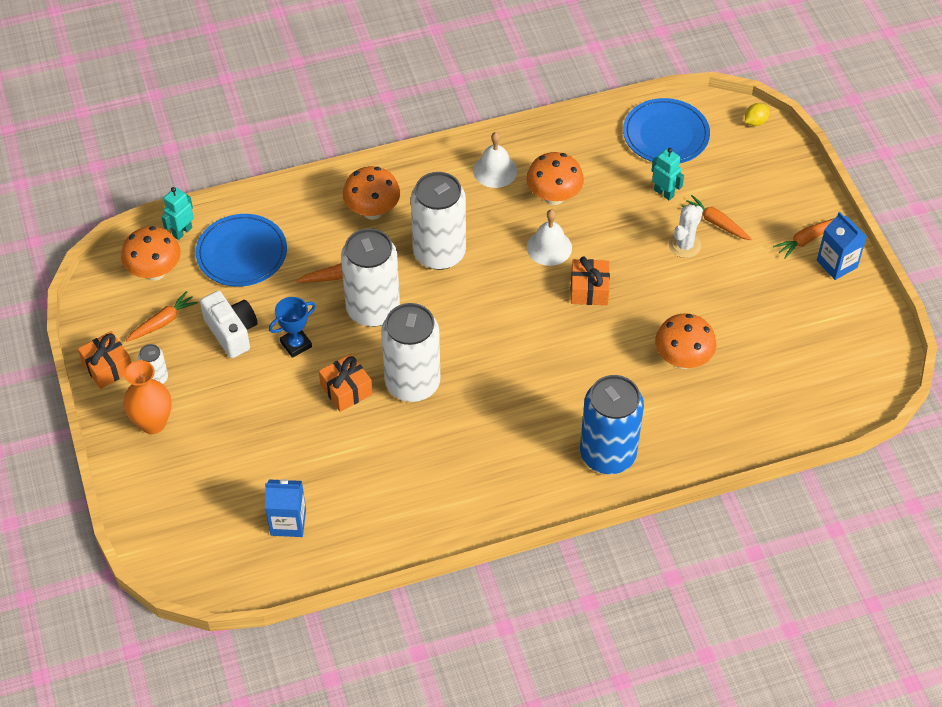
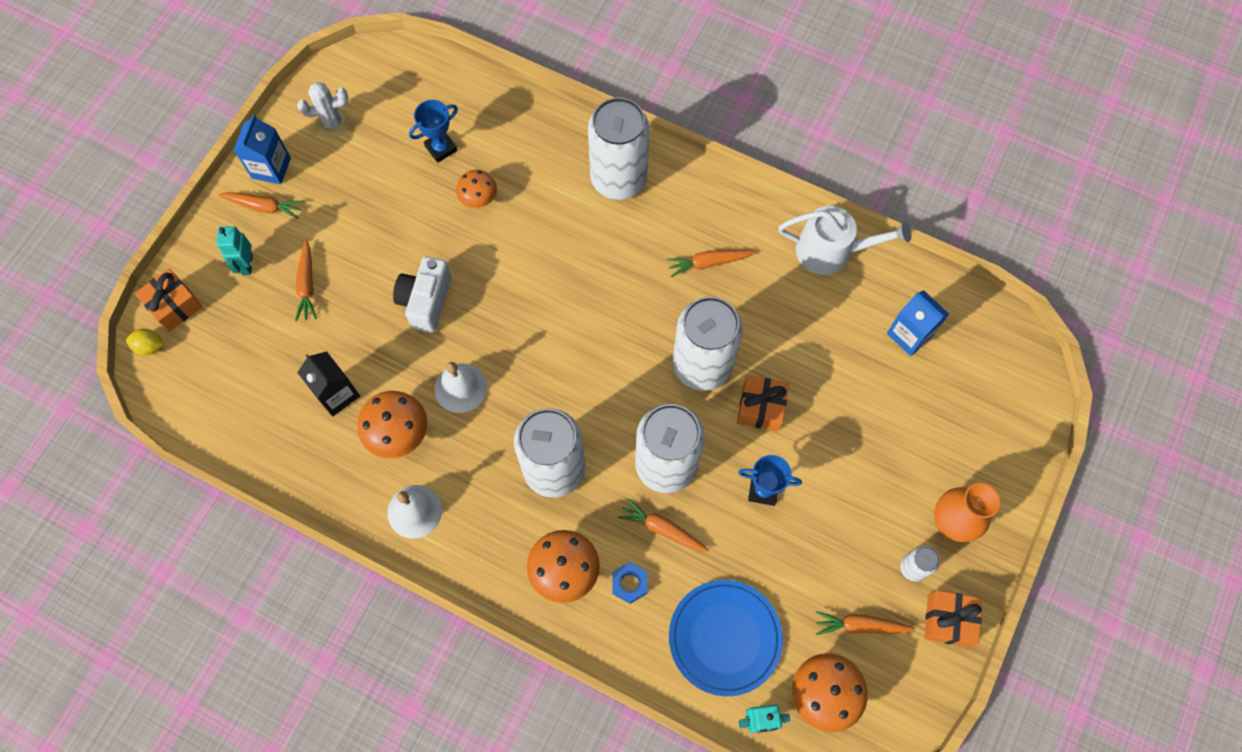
camera: 135 degrees left, 15 degrees up
white camera [200,291,258,358] -> white camera moved to [393,256,452,333]
orange gift [571,257,610,305] -> orange gift moved to [135,268,203,332]
blue can [580,375,644,474] -> white can [588,97,650,200]
blue plate [623,98,710,163] -> none
turquoise robot [652,148,684,201] -> turquoise robot moved to [216,226,253,275]
orange mushroom [655,313,716,369] -> orange mushroom [456,170,497,208], size x0.64
white cactus [669,204,703,258] -> white cactus moved to [297,82,350,138]
none -> black carton [297,351,360,416]
none -> blue trophy [409,100,458,163]
none -> blue nut [612,562,648,604]
none -> orange carrot [666,250,755,278]
none -> white watering can [778,206,912,275]

